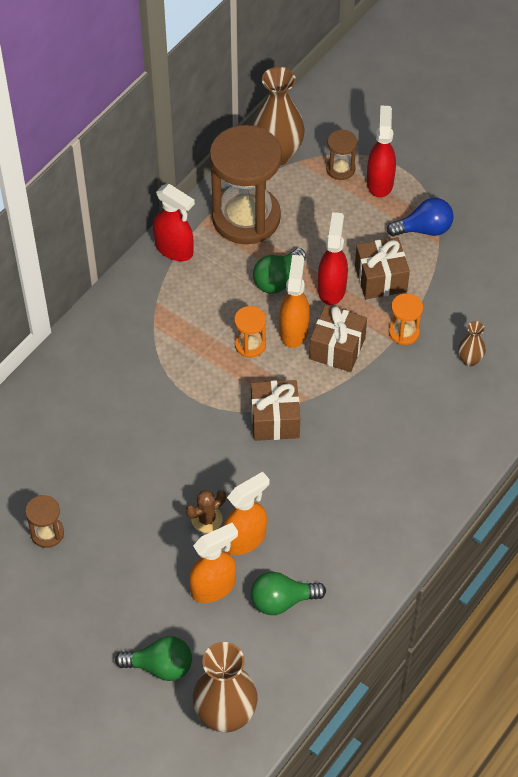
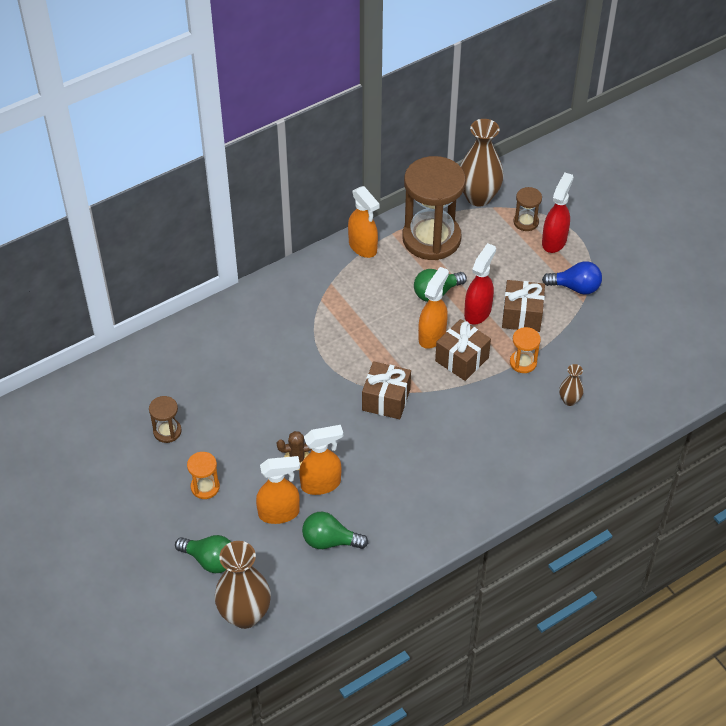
camera: 20 degrees right, 5 degrees down
red spray bottle [153,184,195,261] -> orange spray bottle [348,186,380,258]
orange hourglass [234,306,266,358] -> orange hourglass moved to [187,452,220,499]

